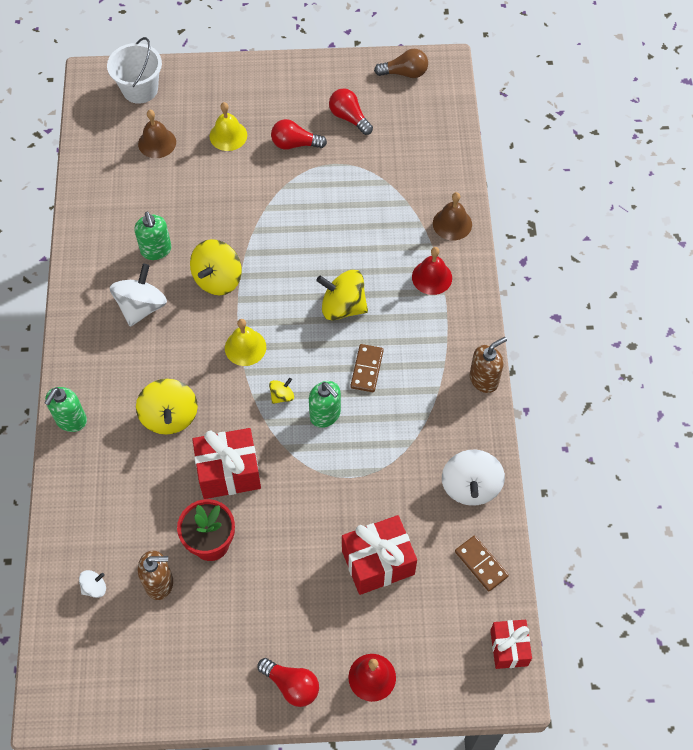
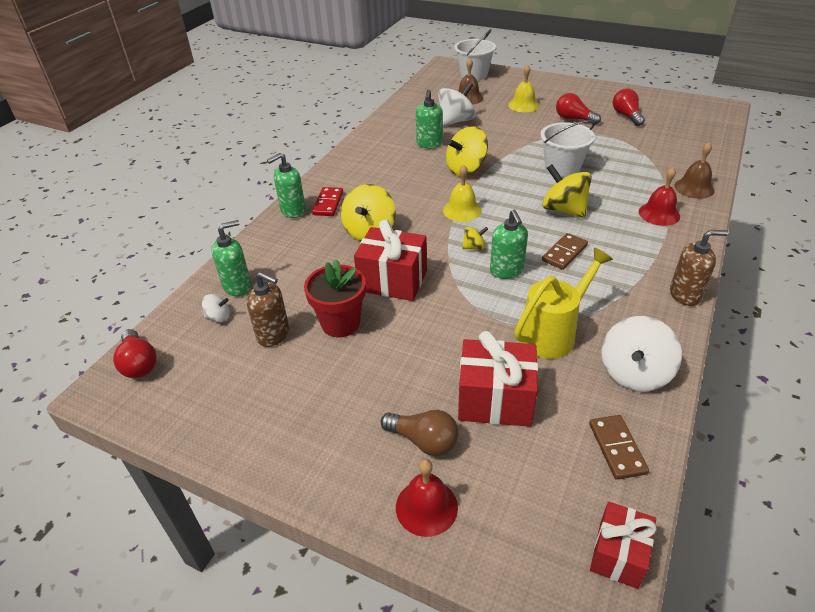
camera: 30 degrees right, 20 degrees down
white spinning top [110,264,167,327] -> white spinning top moved to [438,82,476,126]
red light bulb [258,658,319,707] -> red light bulb moved to [113,329,157,378]
brown light bulb [374,49,428,78] -> brown light bulb moved to [381,410,458,456]
none -> green soap dispenser [211,220,251,296]
none -> red domino [312,187,343,216]
none -> yellow watering can [515,248,613,359]
none -> white bucket [541,120,595,177]

